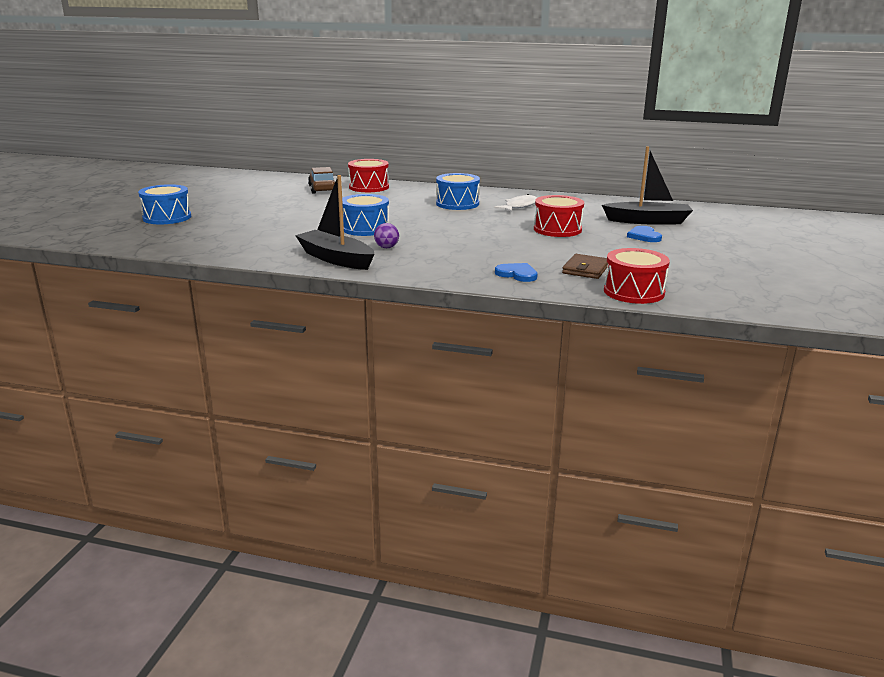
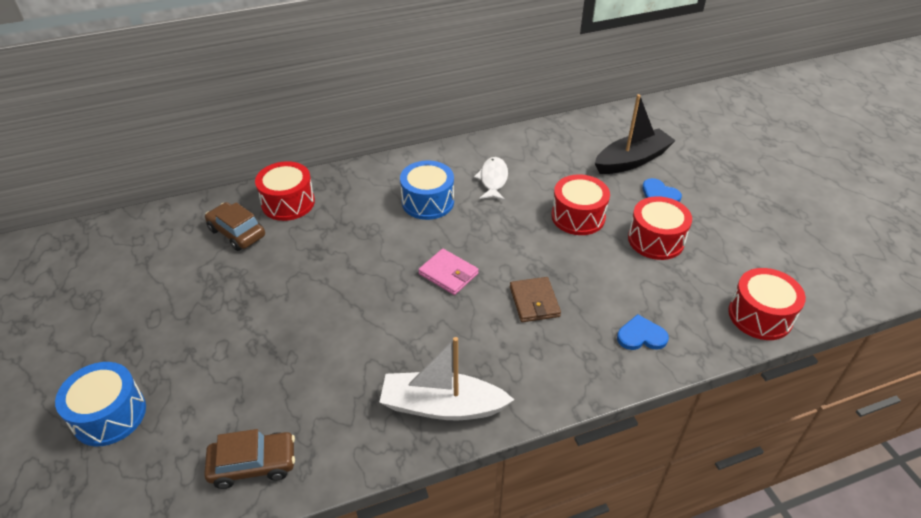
camera: 35 degrees left, 20 degrees up
black boat [295,175,374,270] -> white boat [379,337,514,420]
blue drum [342,194,389,236] -> none
purple ball [374,223,399,248] -> none
brown wallet [562,254,608,279] -> brown wallet moved to [510,277,561,322]
none -> brown car [204,429,295,489]
none -> pink wallet [418,249,479,295]
none -> red drum [628,196,692,260]

